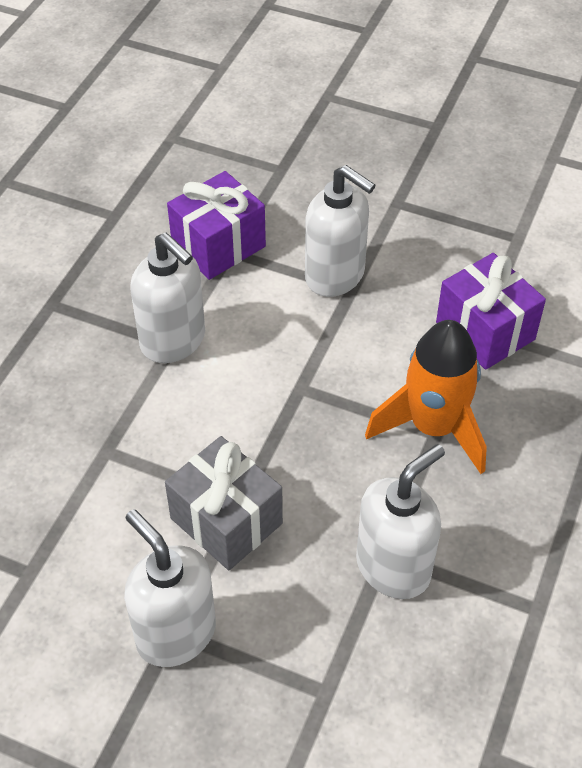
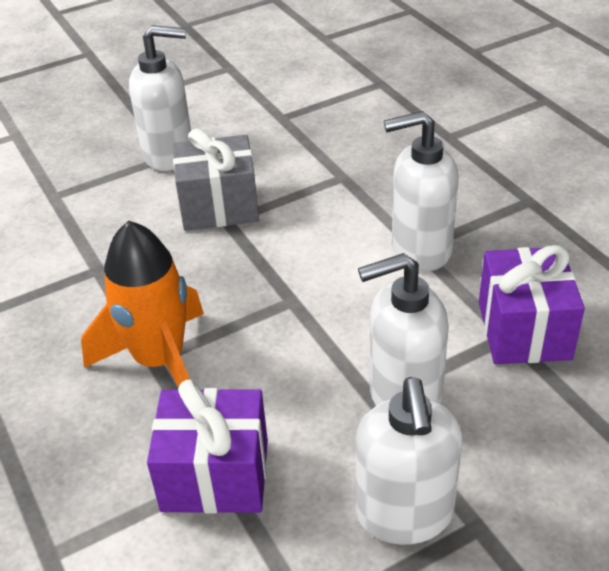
camera: 130 degrees right, 10 degrees down
white soap dispenser [356,444,445,599] -> white soap dispenser moved to [355,377,463,545]

